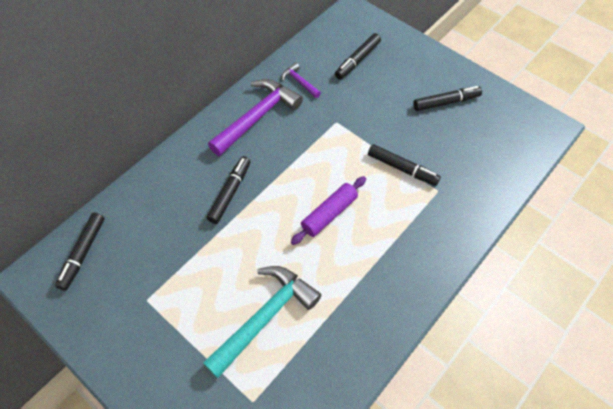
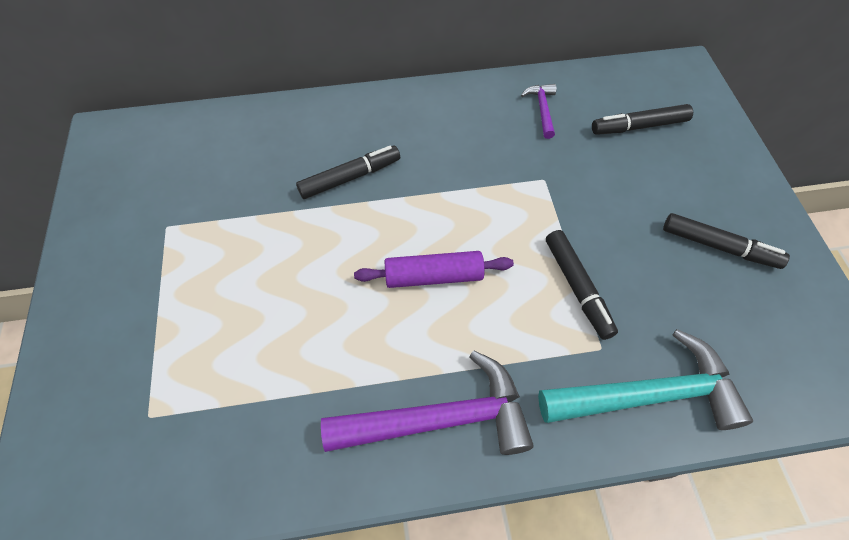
camera: 40 degrees right, 0 degrees up
black marker [55,213,105,291] -> none
turquoise hammer [203,266,321,378] -> turquoise hammer moved to [538,329,753,430]
purple hammer [208,79,303,156] -> purple hammer moved to [321,351,534,455]

